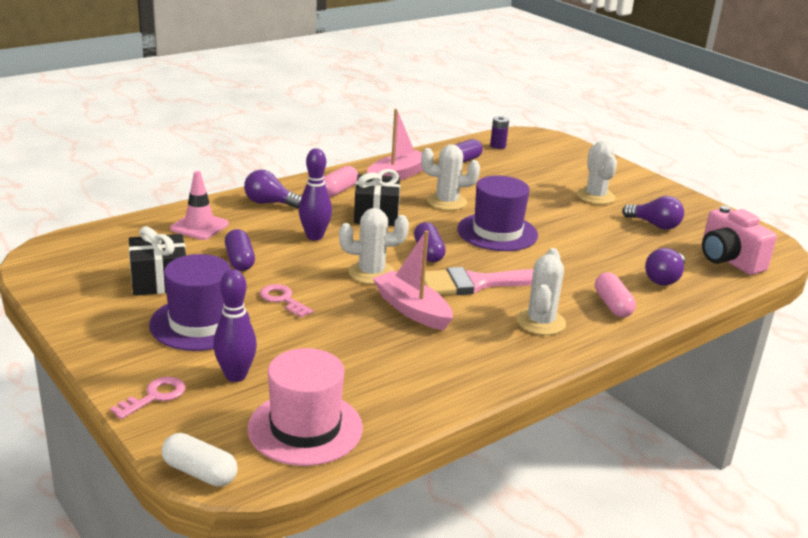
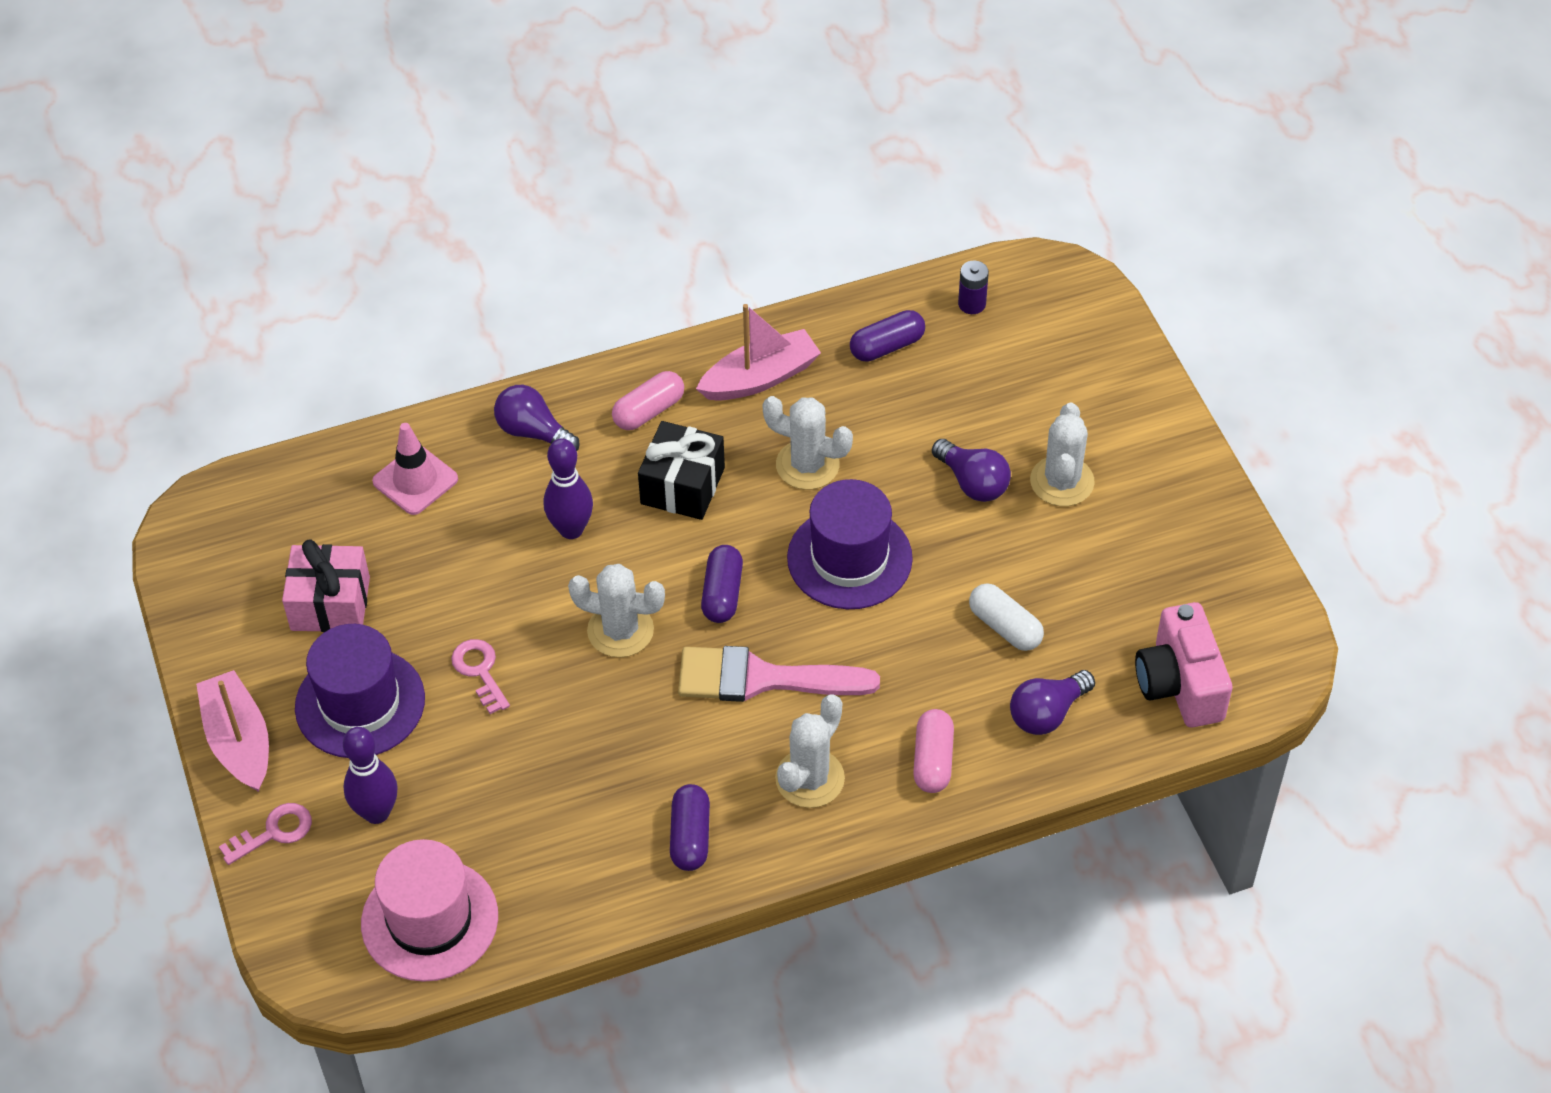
camera: 20 degrees right, 25 degrees up
black gift [129,226,186,296] -> pink gift [282,540,370,632]
white capsule [162,433,238,487] -> white capsule moved to [969,584,1044,651]
purple capsule [225,229,255,271] -> purple capsule moved to [670,784,710,871]
pink boat [372,230,453,330] -> pink boat moved to [196,670,269,792]
purple light bulb [622,196,684,230] -> purple light bulb moved to [932,439,1011,502]

